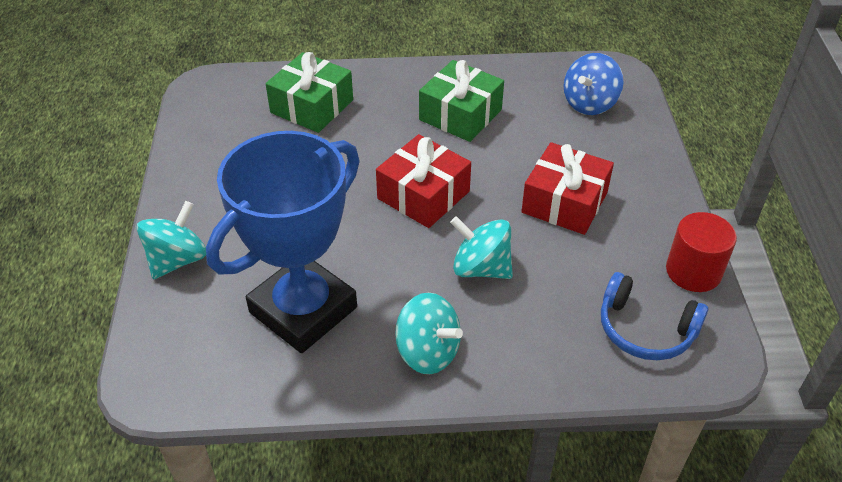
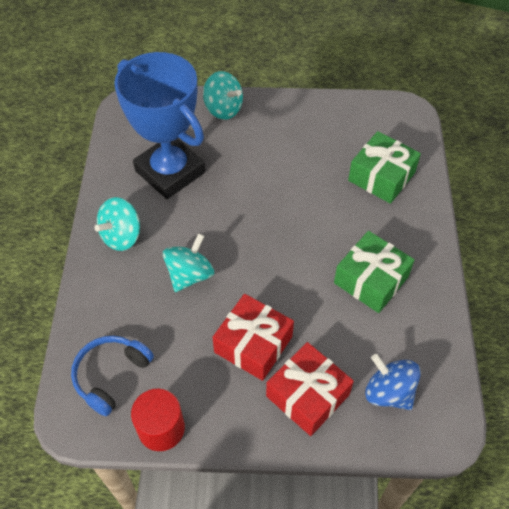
camera: 95 degrees right, 10 degrees up
red gift [376,134,471,228] -> red gift moved to [266,342,354,436]

